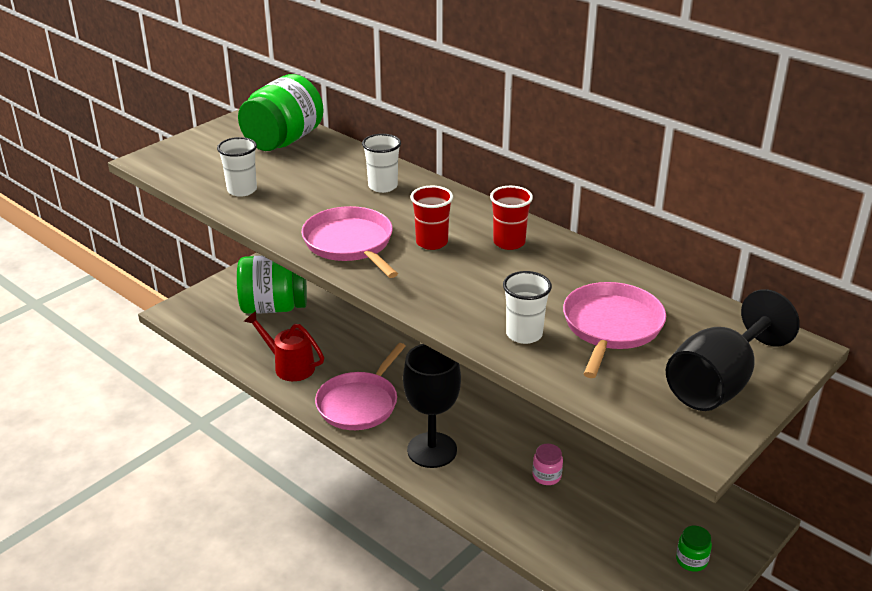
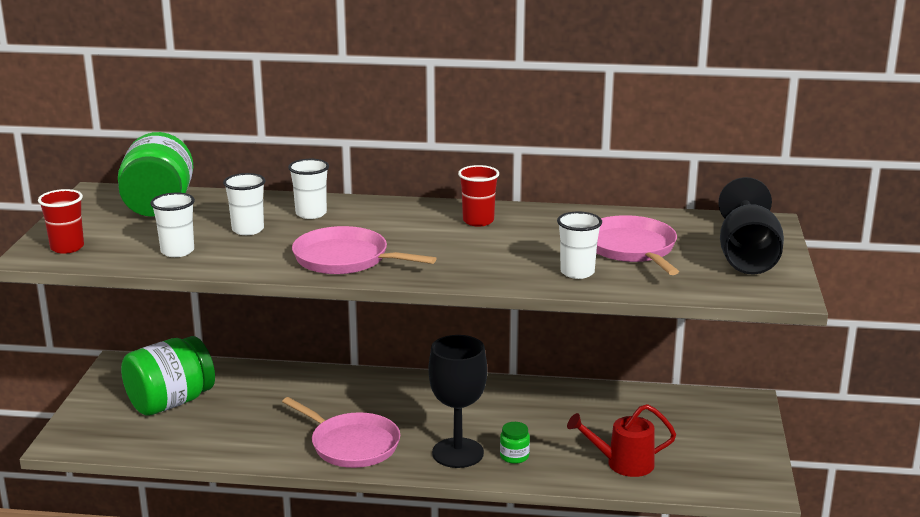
camera: 35 degrees left, 10 degrees down
red watering can [244,311,324,381] -> red watering can moved to [567,404,676,477]
pink pan [315,343,406,430] -> pink pan turned 45 degrees counterclockwise [282,397,400,468]
red cup [411,186,453,250] -> red cup moved to [38,189,84,254]
pink jar [533,444,563,485] -> none
green jar [676,526,712,572] -> green jar moved to [500,422,530,464]
none -> white cup [223,173,265,235]

